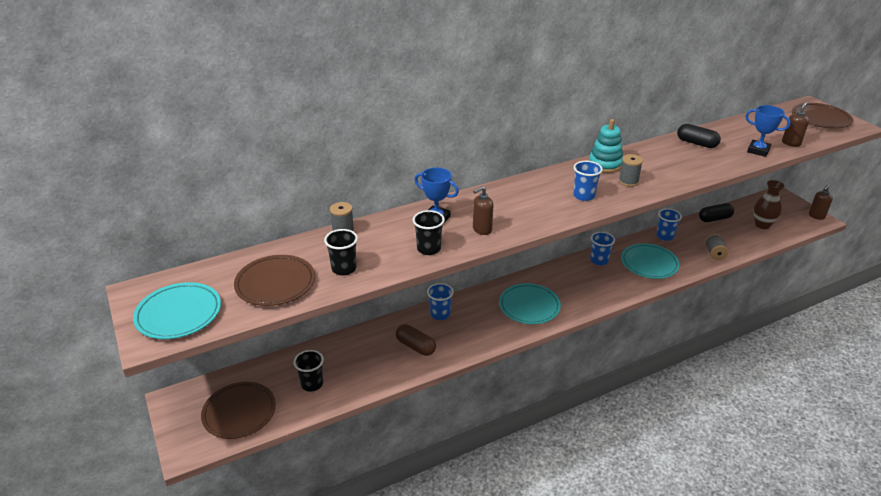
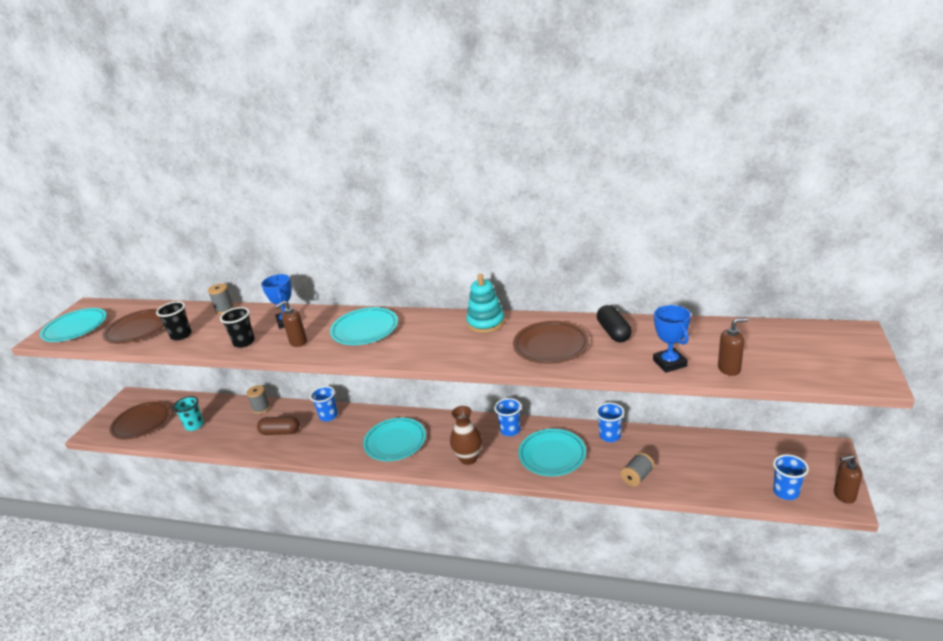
camera: 45 degrees right, 5 degrees down
black cup [293,350,324,392] -> turquoise cup [173,396,204,431]
brown capsule [396,324,436,356] -> brown capsule turned 75 degrees counterclockwise [257,416,300,435]
brown soap dispenser [473,186,493,235] -> brown soap dispenser turned 45 degrees counterclockwise [275,301,307,347]
blue cup [573,161,603,201] -> blue cup moved to [773,454,809,500]
grey spool [619,154,643,187] -> grey spool moved to [246,385,270,414]
black capsule [699,203,734,222] -> none
brown vase [754,180,784,229] -> brown vase moved to [450,406,482,465]
brown plate [792,103,853,129] -> brown plate moved to [513,321,589,364]
none -> turquoise plate [330,307,398,345]

